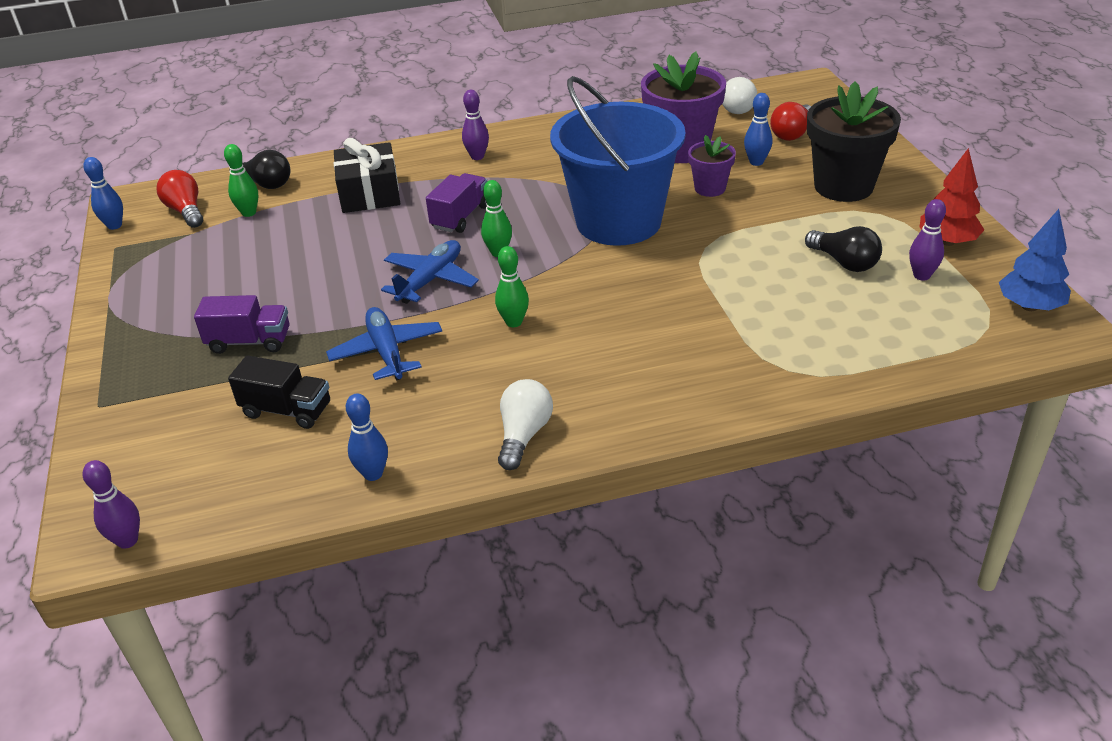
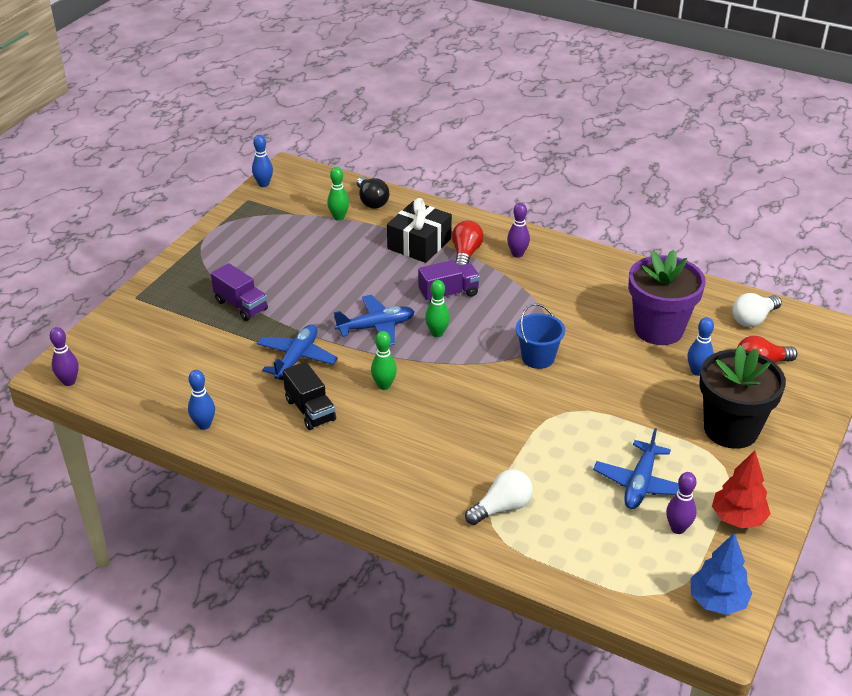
camera: 40 degrees right, 0 degrees up
red light bulb [157,170,203,228] -> red light bulb moved to [452,220,484,266]
black truck [228,355,330,429] -> black truck moved to [283,362,336,430]
white light bulb [498,379,553,470] -> white light bulb moved to [465,469,533,525]
blue bucket [550,76,686,246] -> blue bucket [516,303,565,369], size x0.45
purple flower pot [688,135,736,197] -> none
black light bulb [805,226,882,272] -> blue plane [593,428,679,509]

